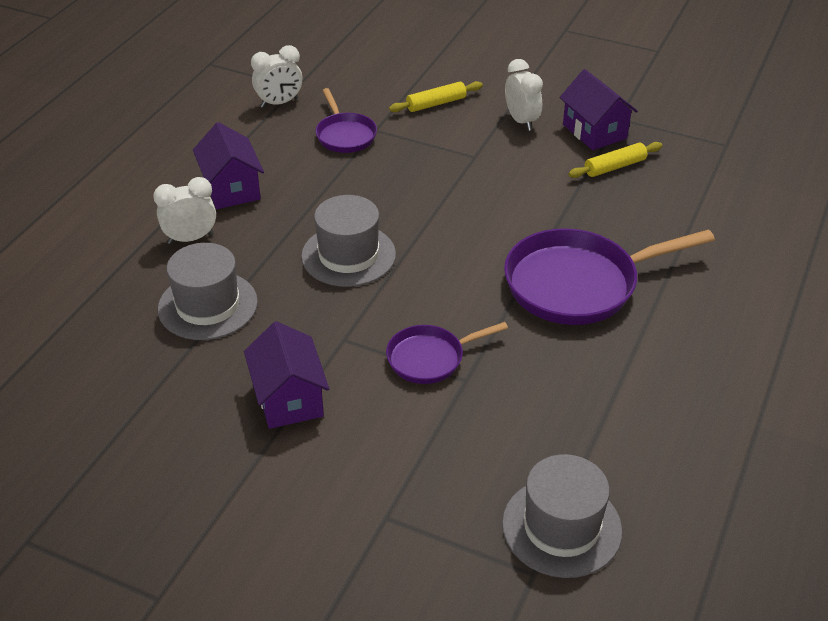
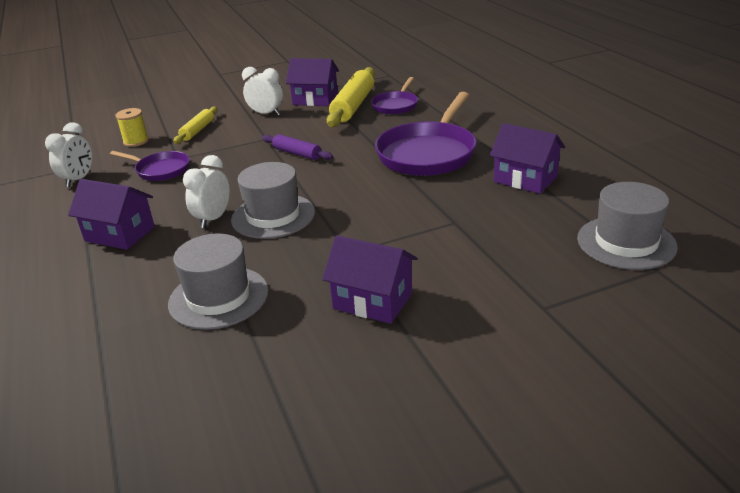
camera: 45 degrees left, 10 degrees down
white clock [153,177,216,244] -> white clock moved to [183,155,230,228]
purple pan [386,322,508,384] -> purple pan moved to [371,77,418,115]
yellow rolling pin [568,142,662,178] -> yellow rolling pin [327,67,375,127], size x1.77
none -> yellow spool [116,108,149,147]
none -> purple rolling pin [262,134,333,160]
none -> purple house [490,123,565,194]

